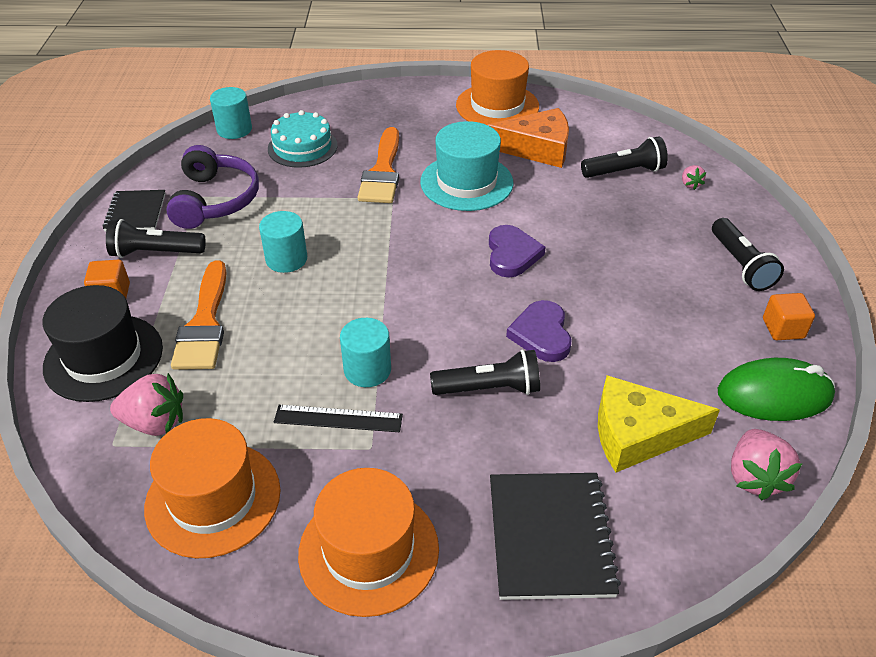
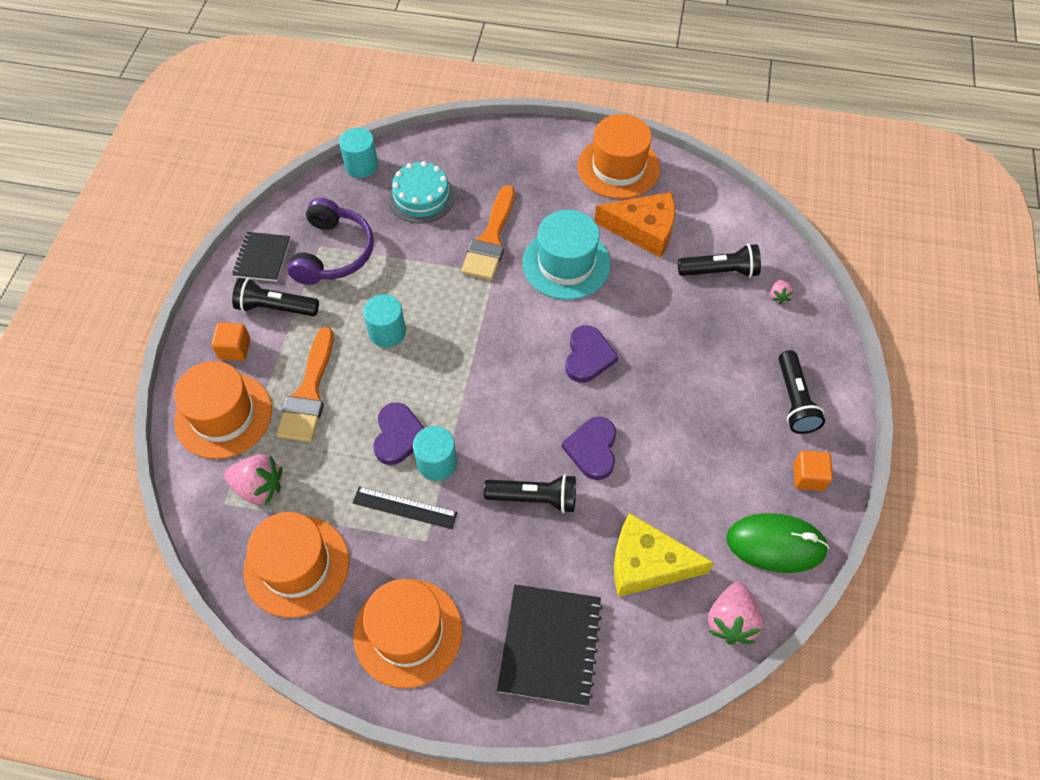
camera: 10 degrees right, 15 degrees up
black hat [43,285,163,402] -> orange hat [174,361,272,459]
none -> purple heart [373,402,424,465]

